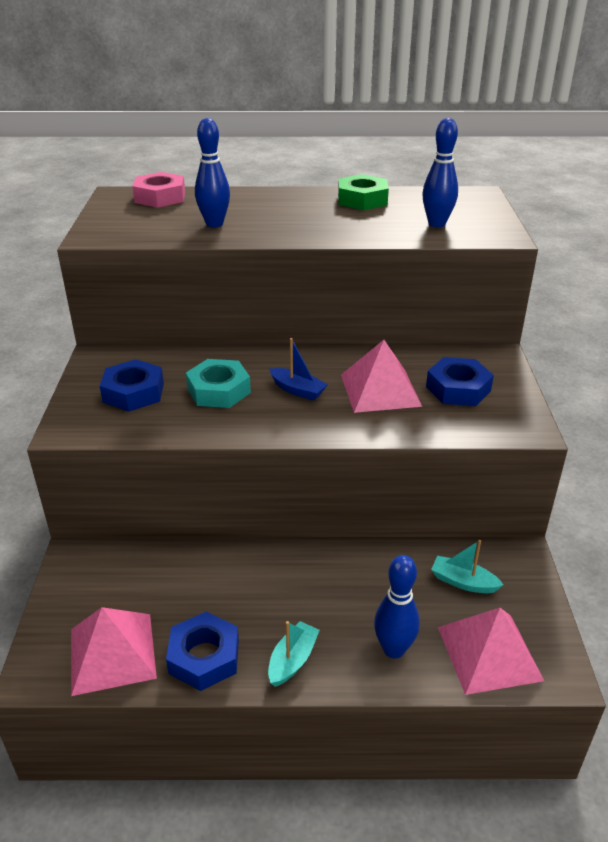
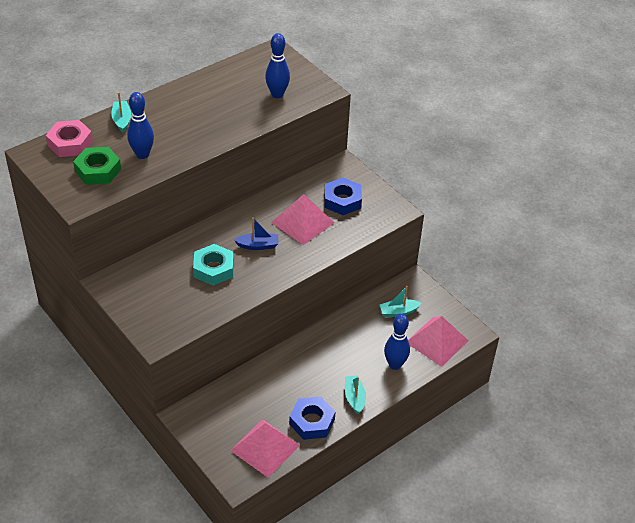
camera: 40 degrees left, 10 degrees up
blue nut [100,359,164,412] -> none
green nut [338,174,389,210] -> green nut moved to [73,147,121,185]
none -> turquoise boat [111,92,131,133]

